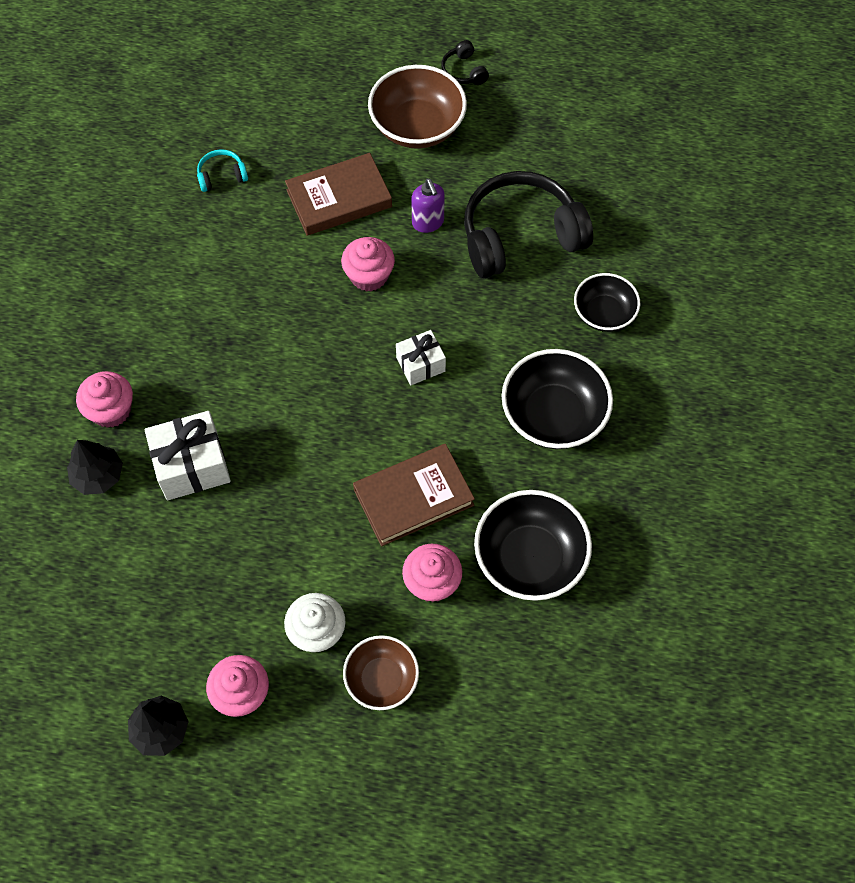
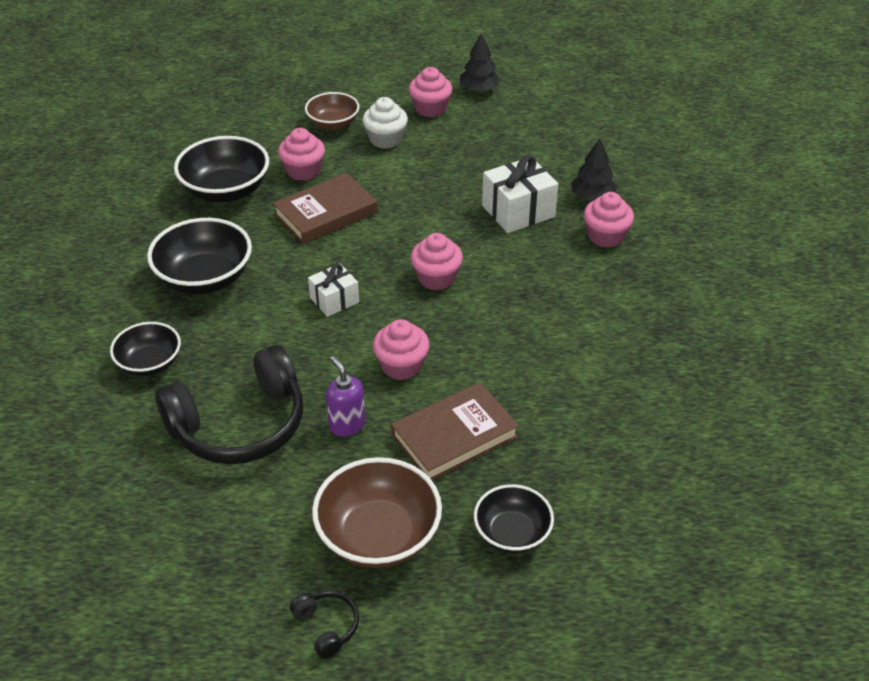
camera: 170 degrees right, 20 degrees down
turquoise headphones [197,149,248,192] -> none
none -> pink cupcake [410,233,463,290]
none -> black bowl [474,484,554,553]

